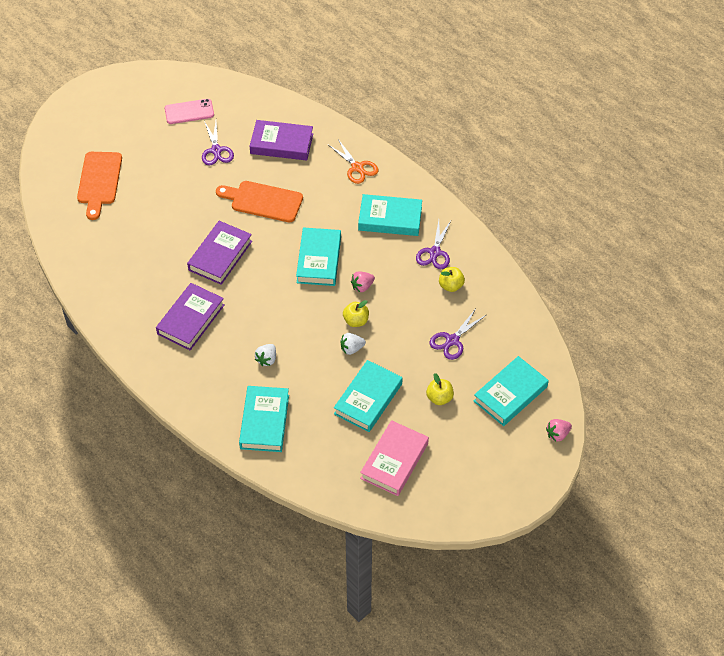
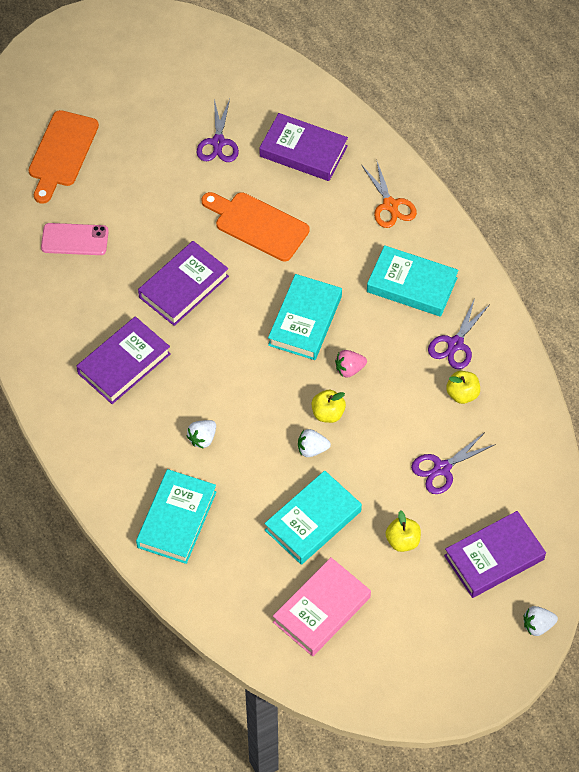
camera: 15 degrees right, 5 degrees up
pink phone [165,99,214,124] -> pink phone moved to [41,223,109,255]
turquoise book [474,356,549,426] -> purple book [444,511,546,598]
pink strawberry [546,419,572,442] -> white strawberry [524,606,558,636]

